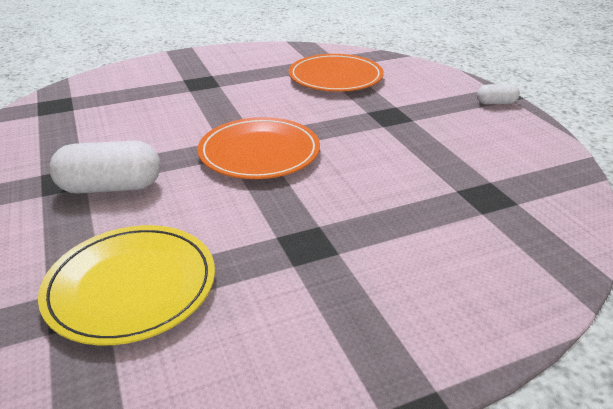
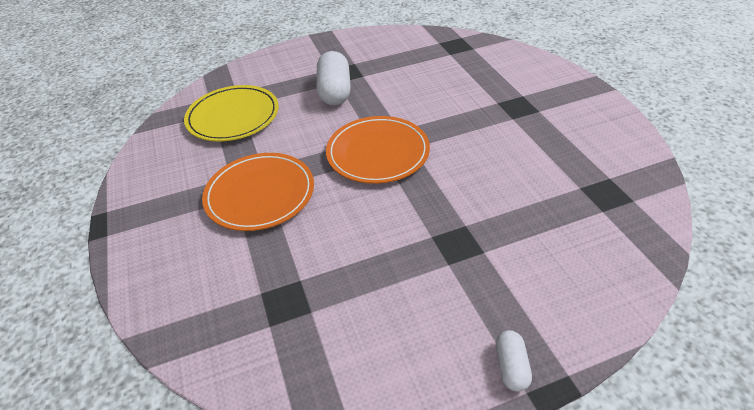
camera: 95 degrees right, 10 degrees up
orange plate [289,54,384,92] -> orange plate moved to [202,153,314,231]

